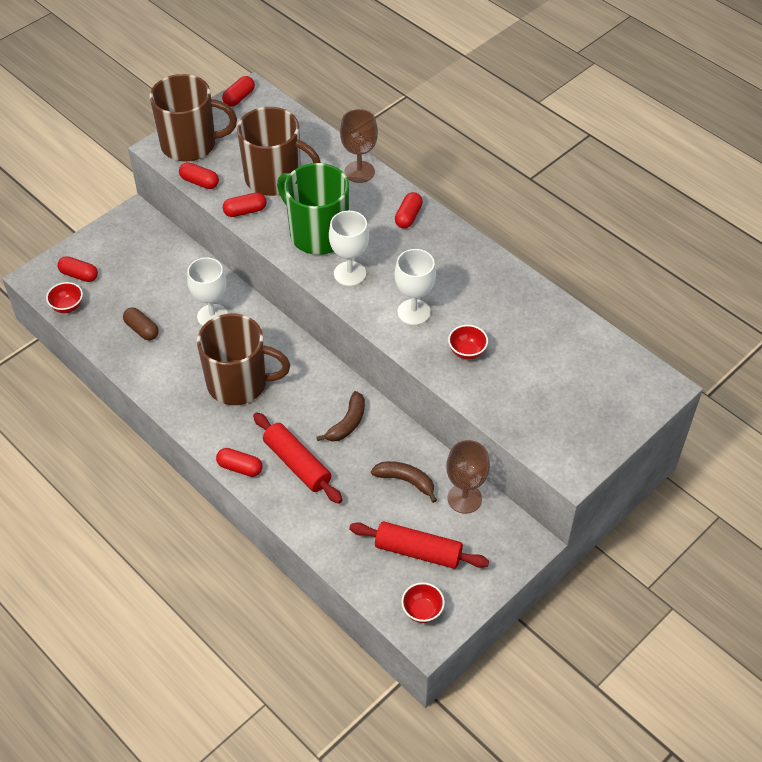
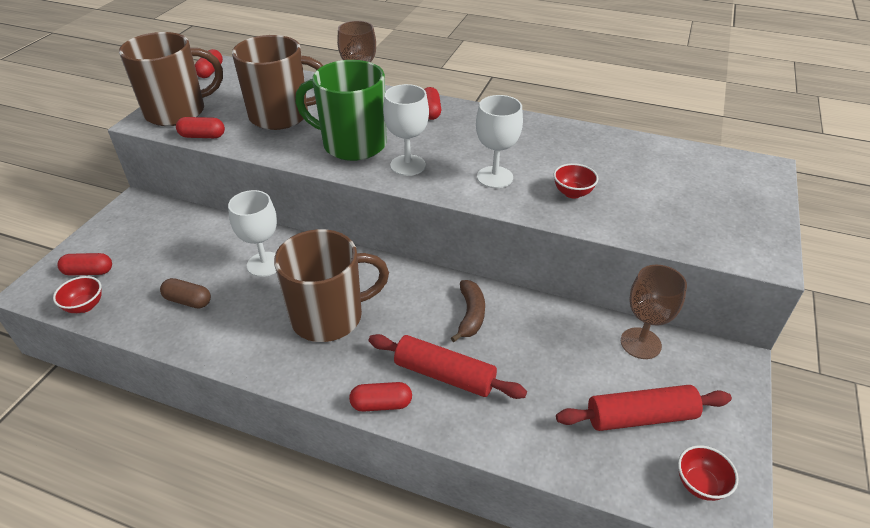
camera: 25 degrees left, 10 degrees down
red capsule [223,192,267,217] -> none
brown banana [371,461,437,503] -> none

